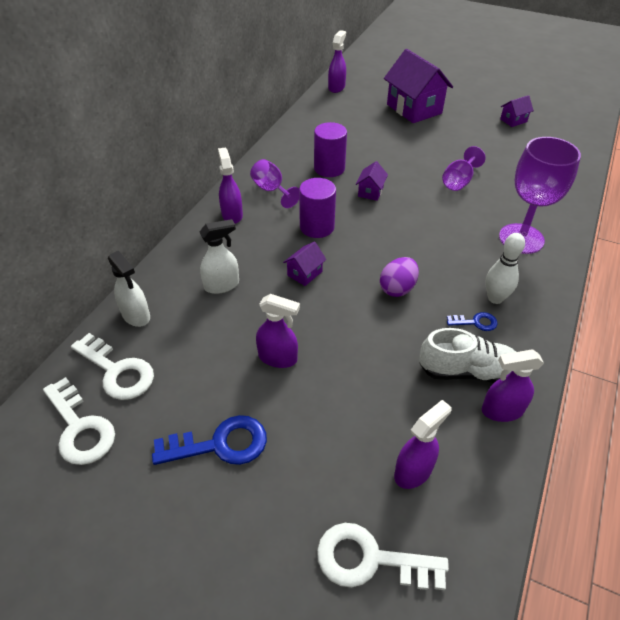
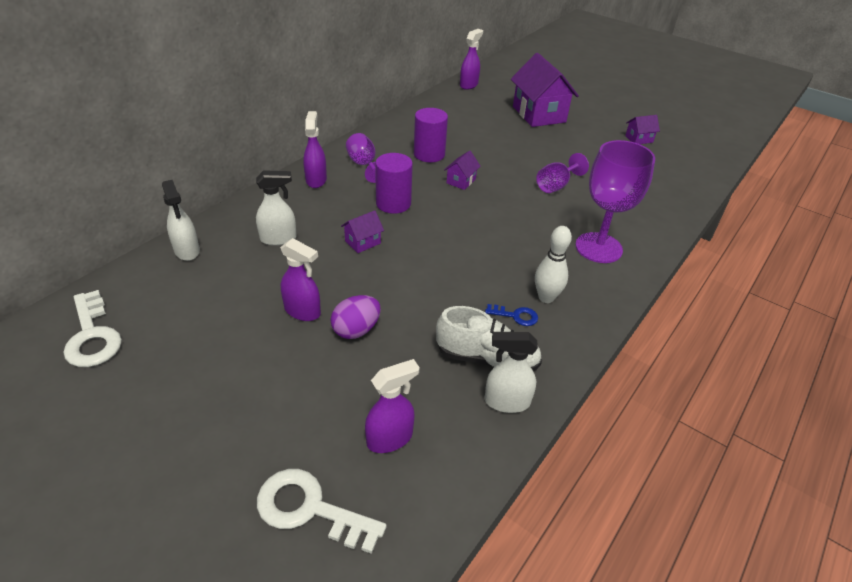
camera: 10 degrees right, 5 degrees down
white key [71,333,154,400] -> none
blue key [152,415,267,465] -> none
purple egg [380,257,419,297] -> purple egg moved to [331,295,381,339]
purple spray bottle [482,349,544,422] -> white spray bottle [485,332,538,413]

